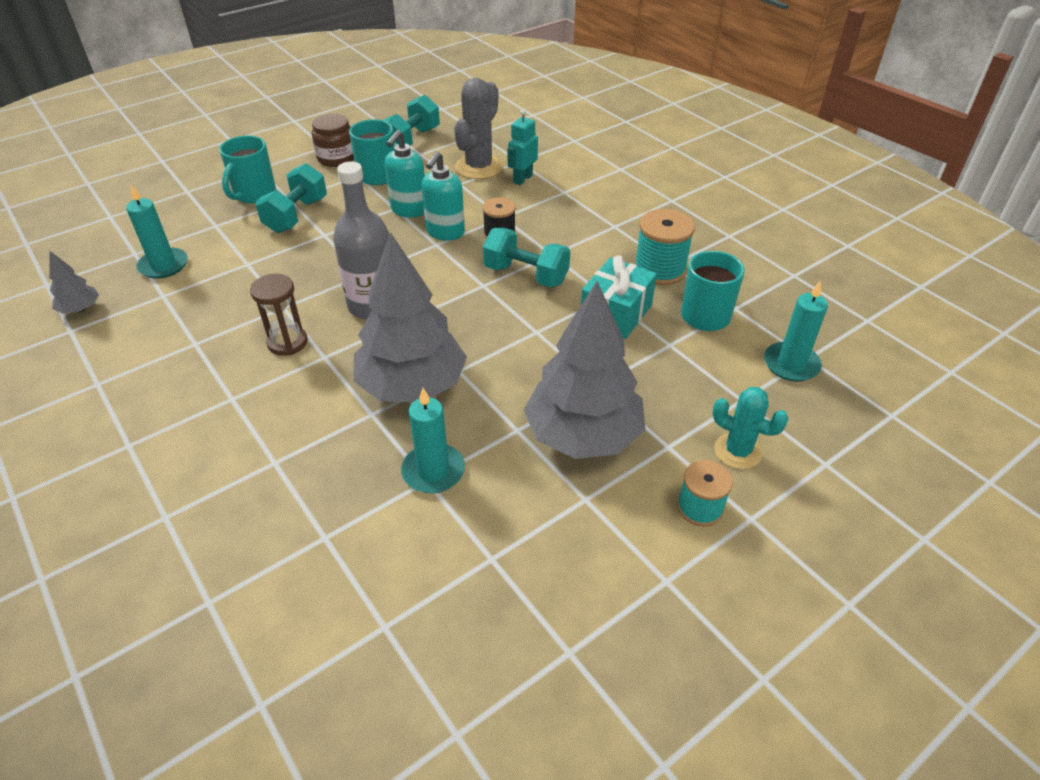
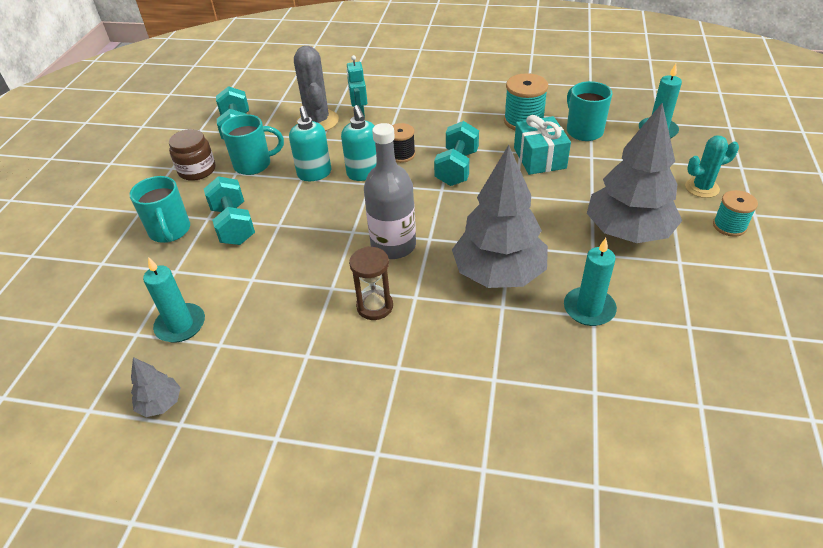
camera: 40 degrees left, 0 degrees up
turquoise dumbbell [483,228,570,287] -> turquoise dumbbell turned 60 degrees counterclockwise [434,121,479,186]

